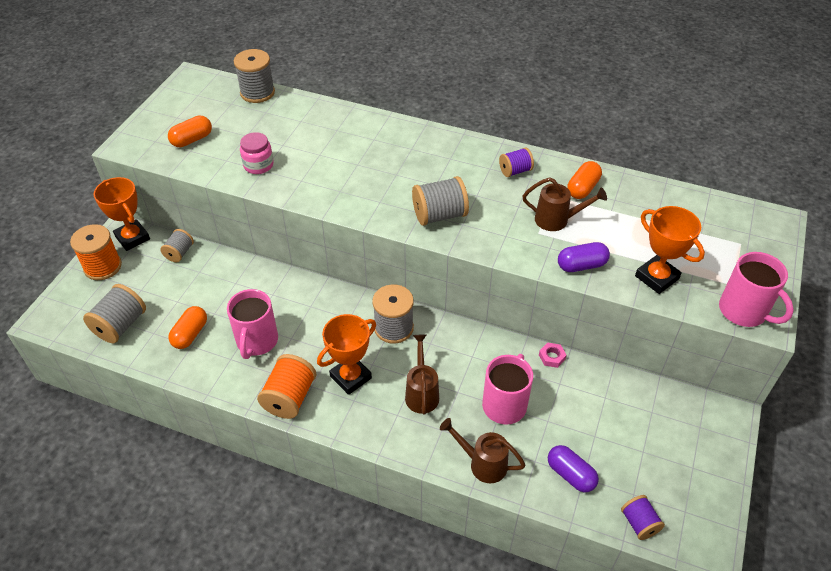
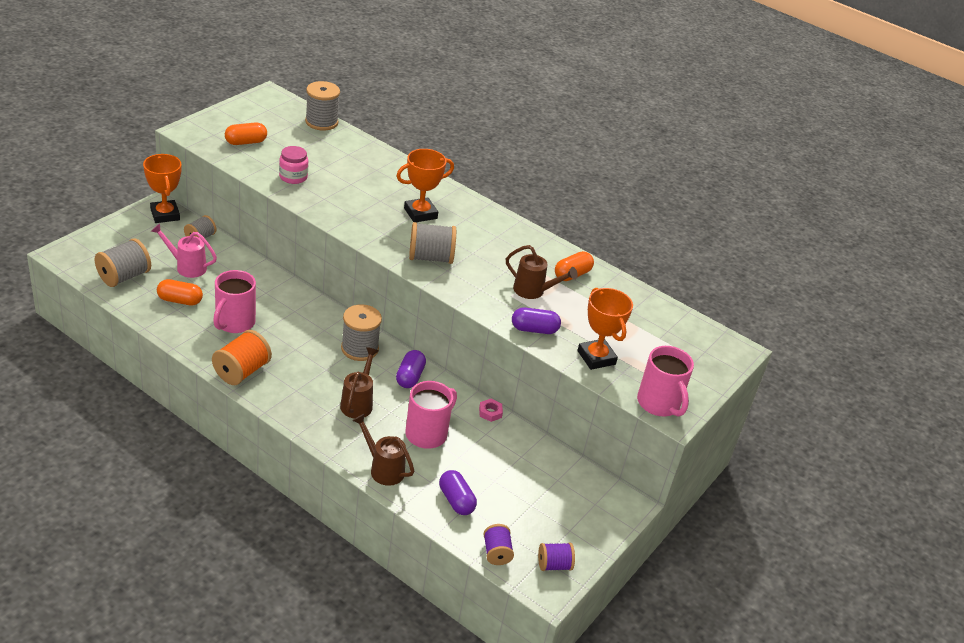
camera: 10 degrees right, 10 degrees down
orange spool [70,224,122,280] -> none
orange capsule [168,306,207,349] -> orange capsule turned 60 degrees clockwise [157,279,203,306]
orange trophy [317,314,376,395] -> orange trophy moved to [396,149,454,222]
purple spool [499,147,534,177] -> purple spool moved to [538,543,575,571]
none -> pink watering can [151,223,217,278]
none -> purple capsule [396,350,426,388]

